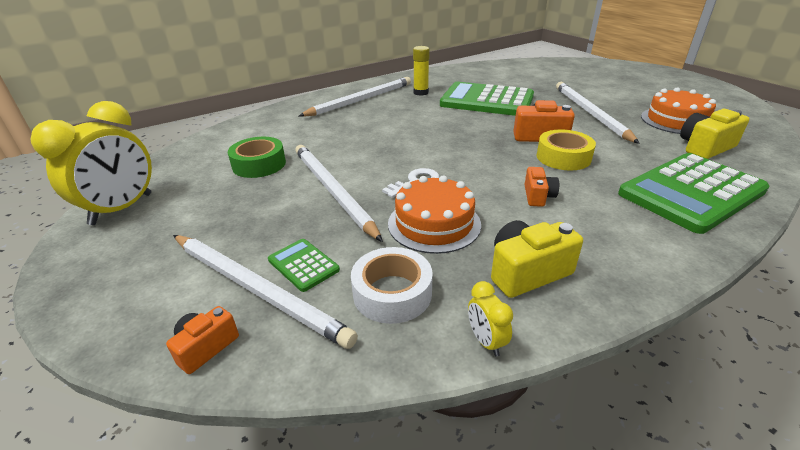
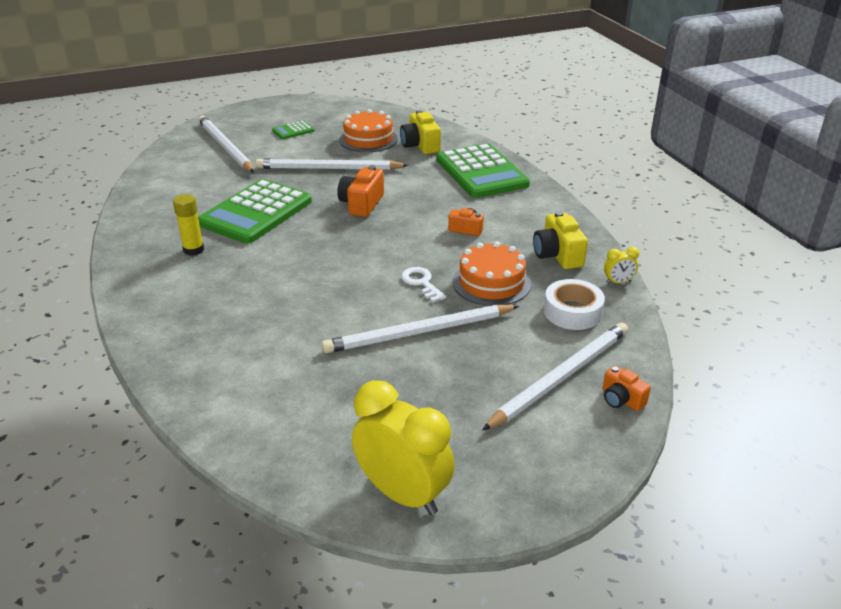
camera: 80 degrees left, 0 degrees up
green tape [228,137,286,178] -> none
green calculator [268,239,340,292] -> green calculator moved to [272,120,315,139]
white pencil [299,77,411,117] -> white pencil moved to [198,115,254,173]
yellow tape [536,129,596,171] -> none

